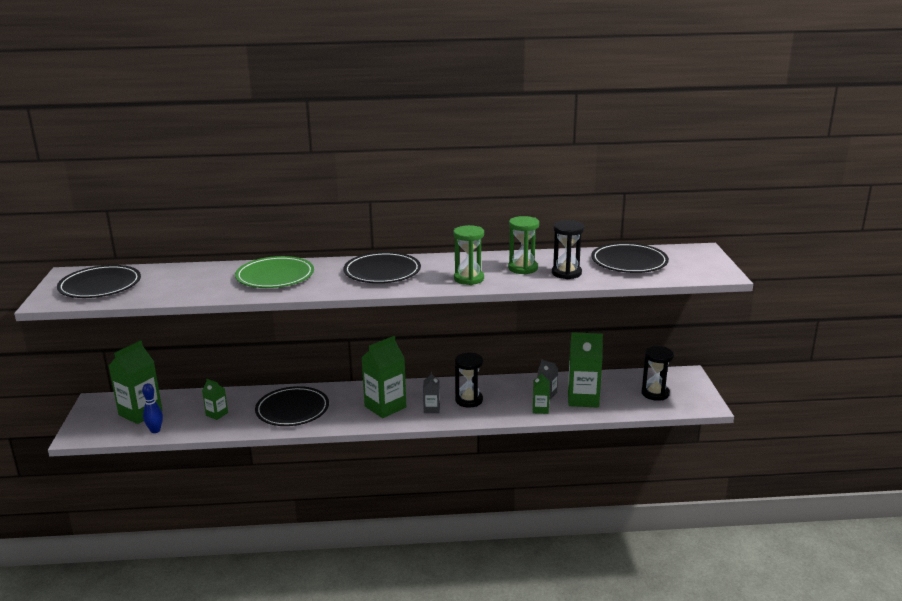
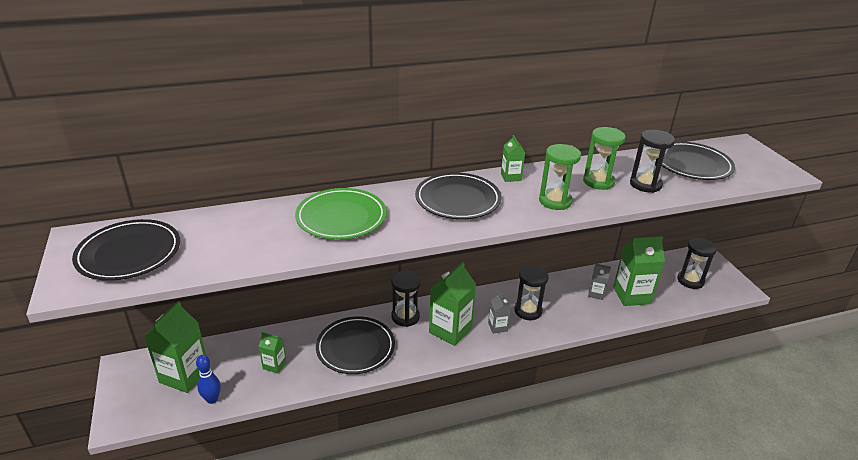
camera: 15 degrees left, 10 degrees up
green carton [533,372,550,414] -> green carton moved to [501,135,525,182]
none -> black hourglass [391,271,421,327]

